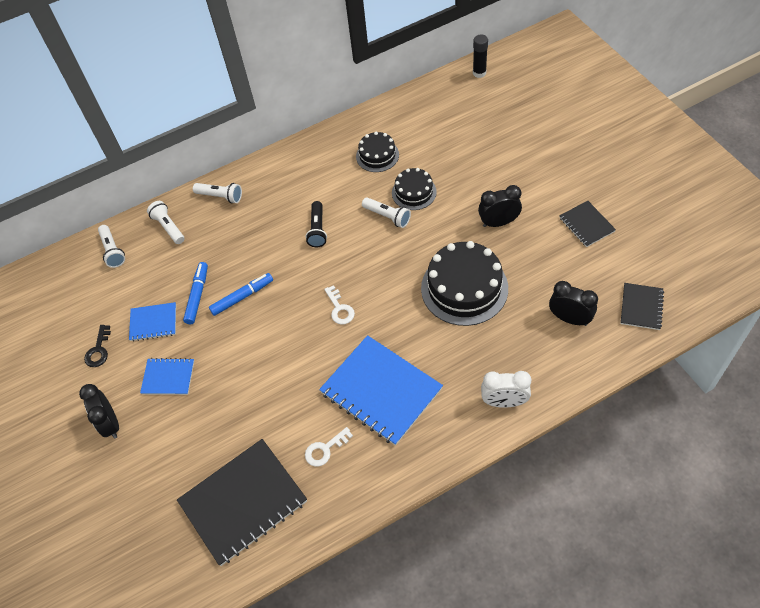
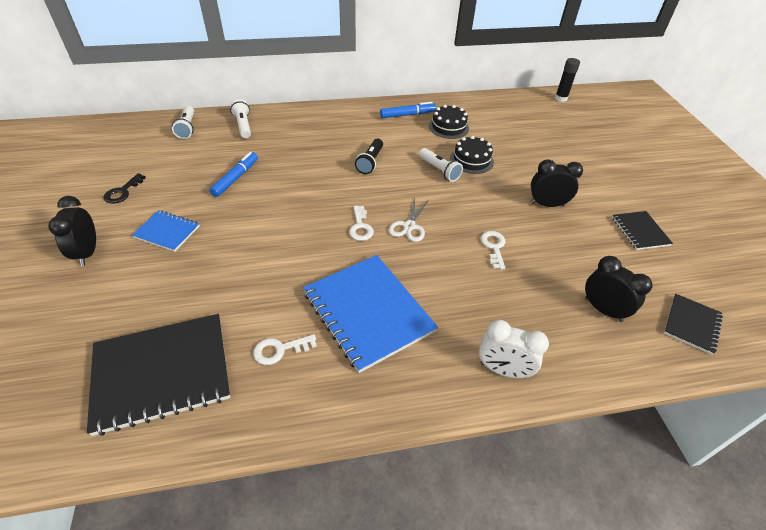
camera: 10 degrees right, 10 degrees down
blue notebook [129,302,176,341] -> none
white flashlight [193,183,242,204] -> none
blue marker [209,273,273,316] -> blue marker moved to [380,102,437,118]
black cake [421,241,508,326] -> white key [481,231,505,269]
none -> white scissors [389,198,429,242]

